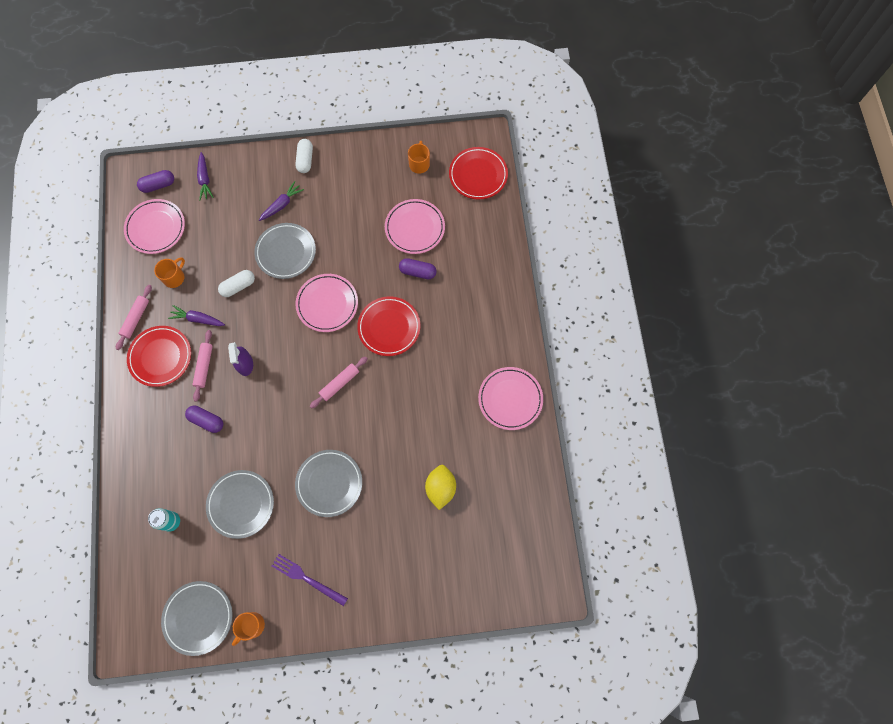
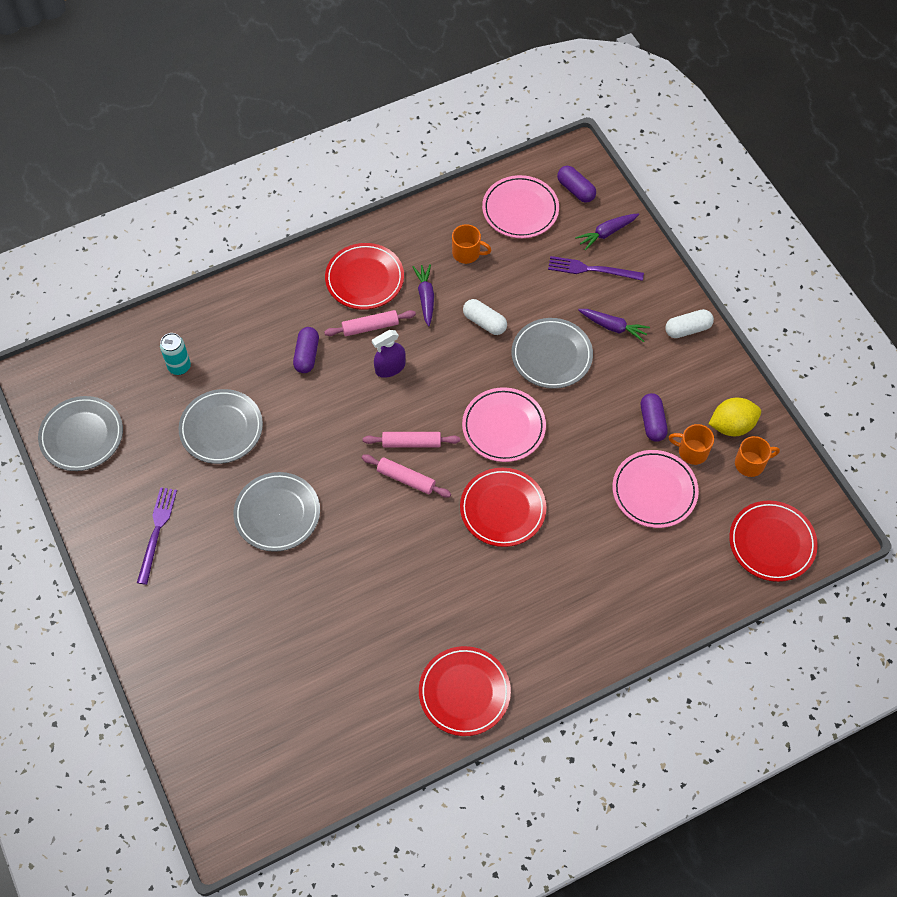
camera: 70 degrees right, 10 degrees down
pink rolling pin [116,285,152,350] -> pink rolling pin moved to [363,432,460,448]
orange mug [232,612,265,646] -> orange mug moved to [669,424,714,465]
purple capsule [399,258,437,279] -> purple capsule moved to [641,393,668,442]
yellow lemon [425,465,456,510] -> yellow lemon moved to [709,398,761,436]
pink plate [478,367,543,430] -> red plate [419,646,511,736]
none -> purple fork [548,256,644,281]

